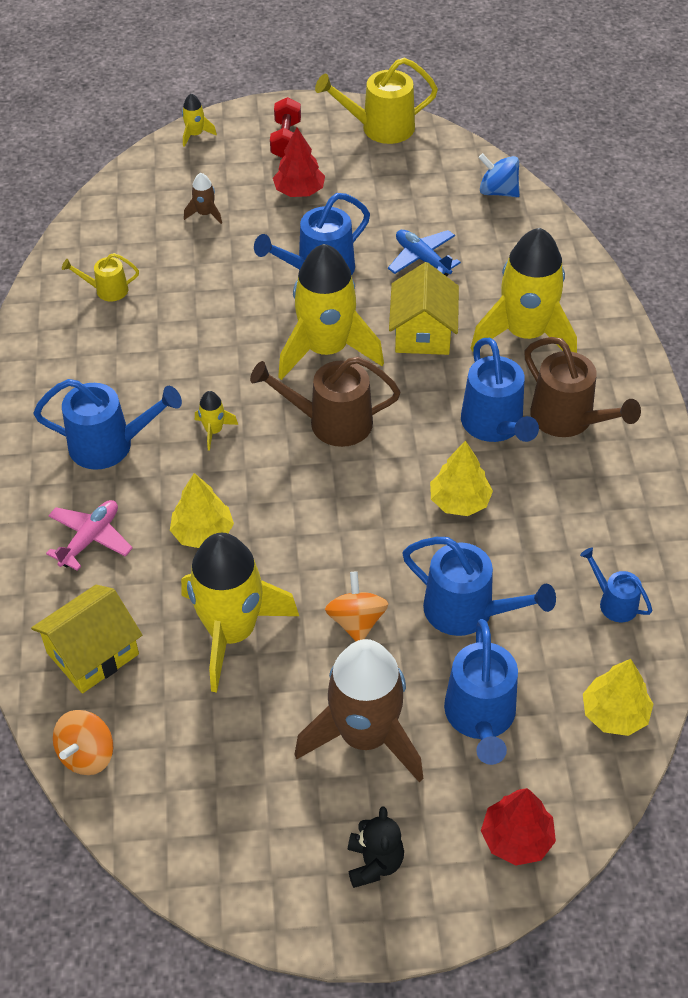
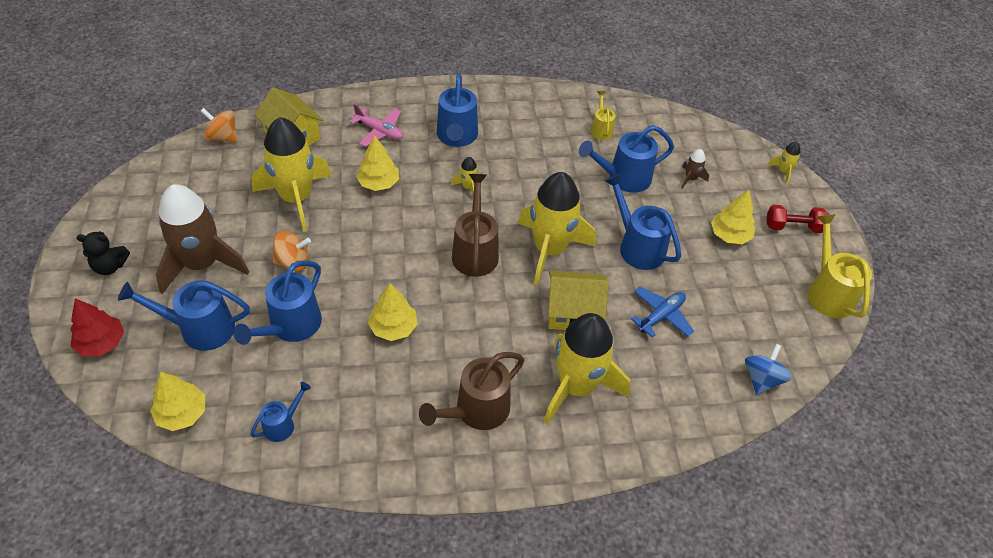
camera: 85 degrees right, 0 degrees up
red tree [273,127,325,197] -> yellow tree [711,190,755,244]
blue watering can [461,338,539,442] -> blue watering can moved to [579,125,674,193]

